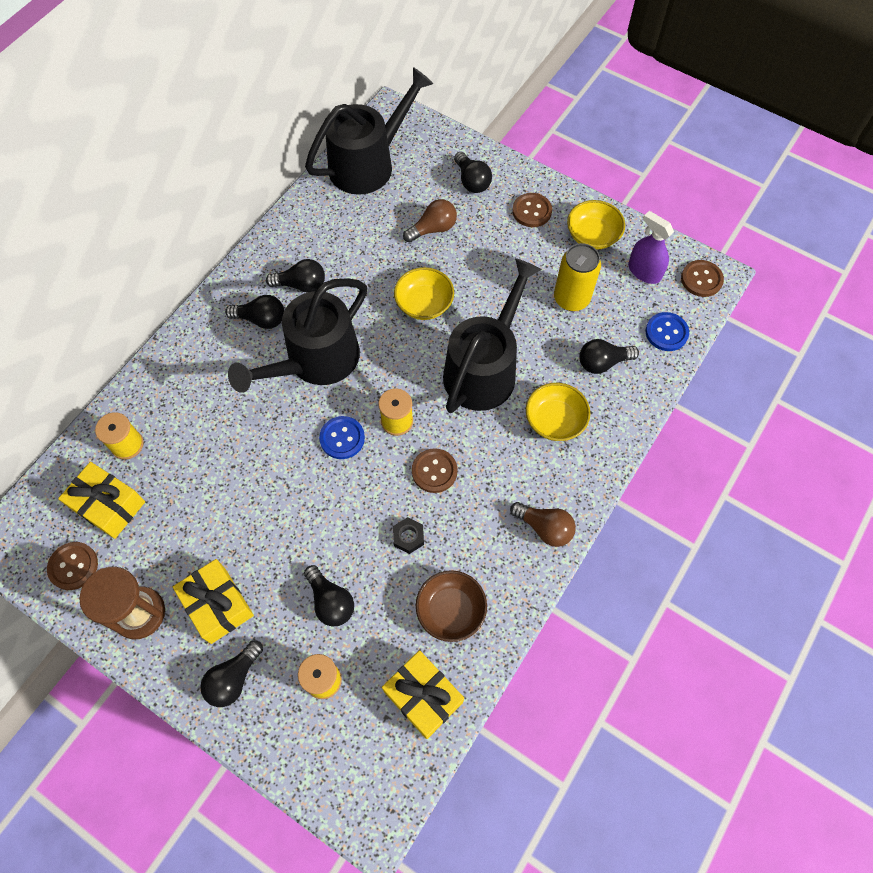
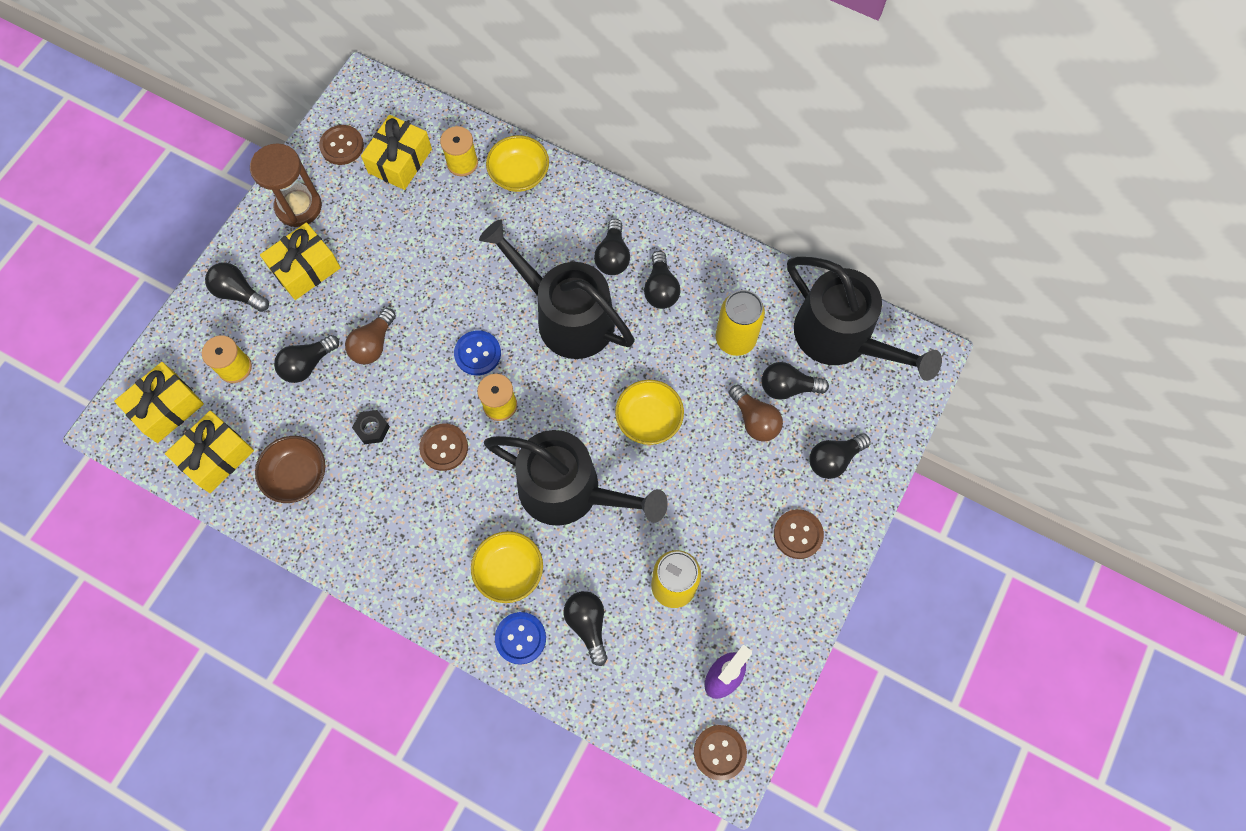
camera: 85 degrees right, 5 degrees up
brown light bulb [510,502,576,547] -> brown light bulb moved to [345,308,396,365]
yellow bowl [567,200,625,250] -> yellow bowl moved to [486,135,549,192]
blue button [646,312,689,351] -> blue button moved to [495,612,546,665]
none -> yellow gift [114,362,204,443]
none -> yellow can [715,290,765,356]
none -> black light bulb [761,362,829,400]

